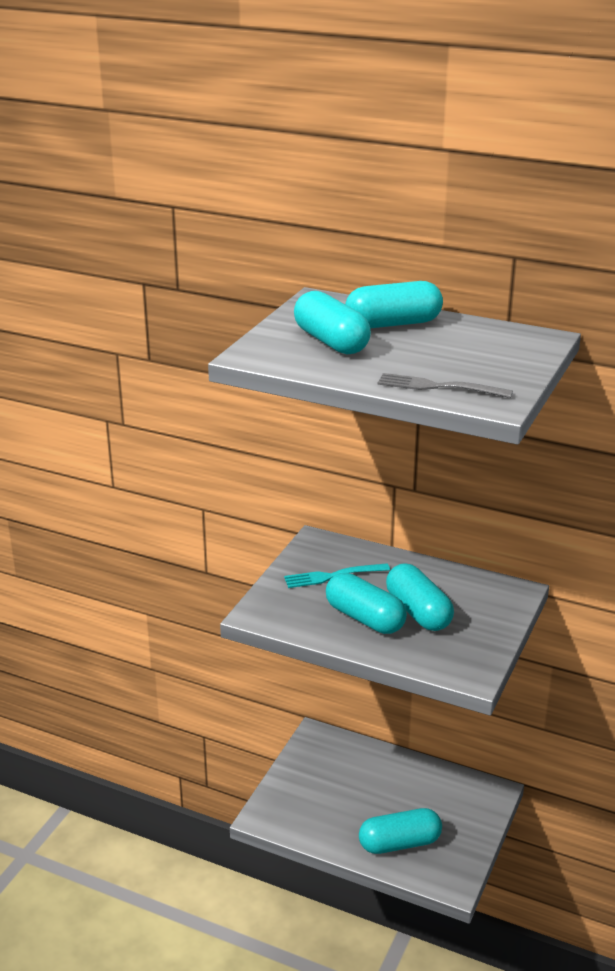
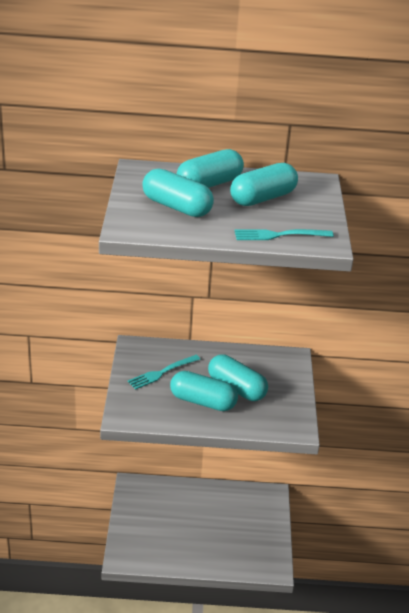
camera: 25 degrees left, 5 degrees up
turquoise capsule [359,808,442,854] -> turquoise capsule moved to [230,163,298,206]
grey fork [378,373,513,398] -> turquoise fork [234,229,334,240]

